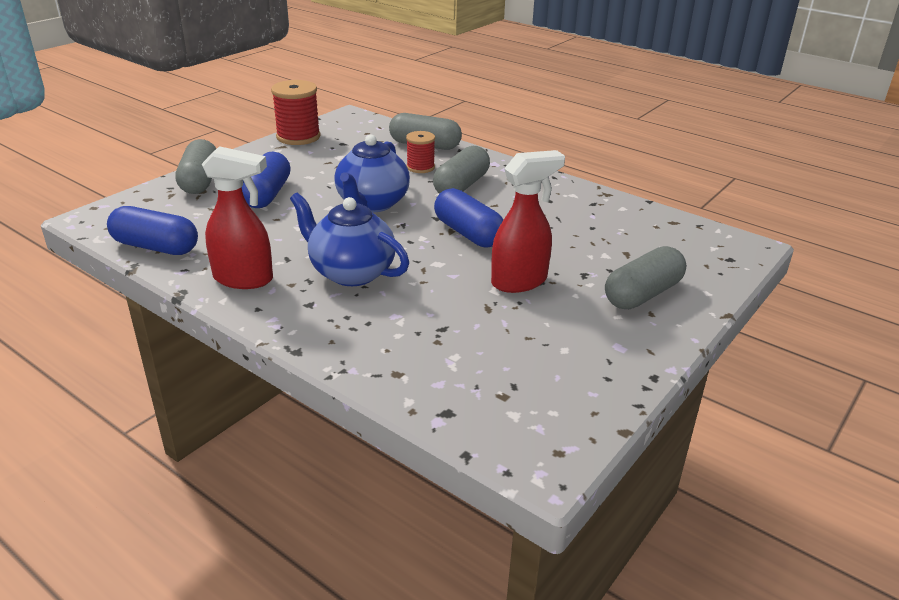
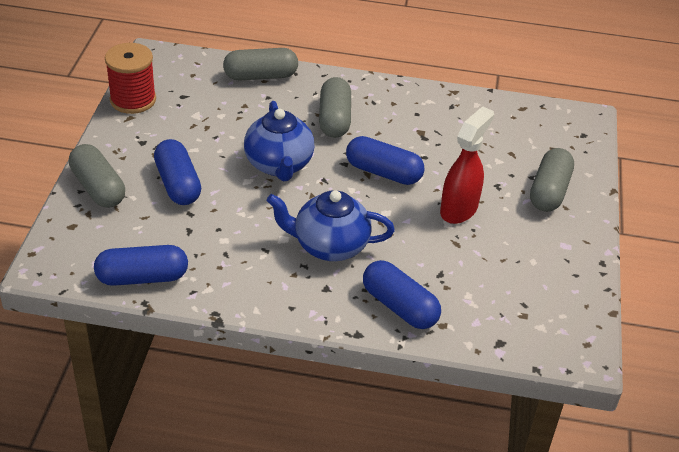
camera: 30 degrees left, 10 degrees up
red spray bottle [202,146,273,289] -> none
red spool [406,131,435,173] -> none
none -> blue capsule [363,260,441,329]

